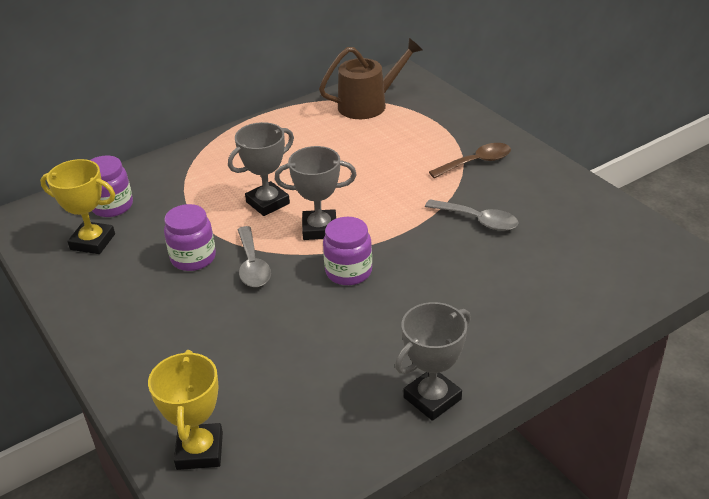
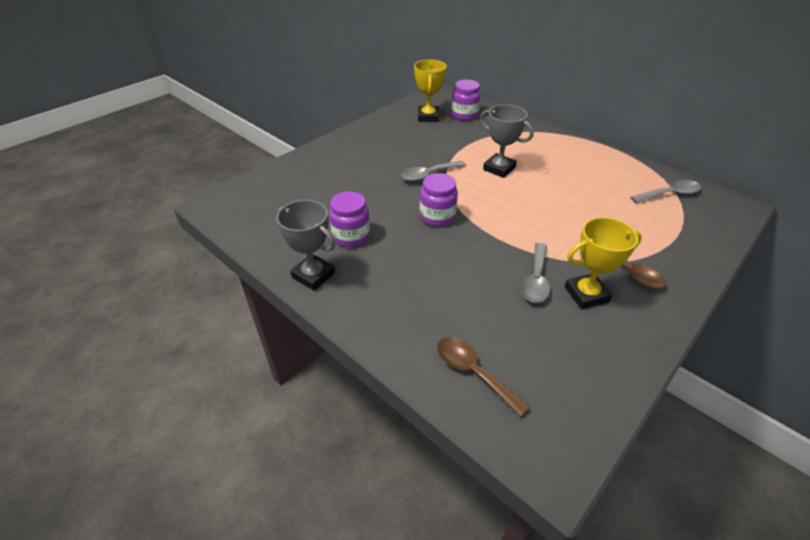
camera: 75 degrees right, 5 degrees up
yellow trophy [148,350,223,470] -> yellow trophy moved to [565,217,642,309]
purple jar [164,204,216,271] -> purple jar moved to [329,191,370,247]
grey trophy [275,146,357,240] -> none
brown watering can [319,38,422,119] -> grey spoon [630,180,701,203]
none -> brown spoon [437,337,530,417]

